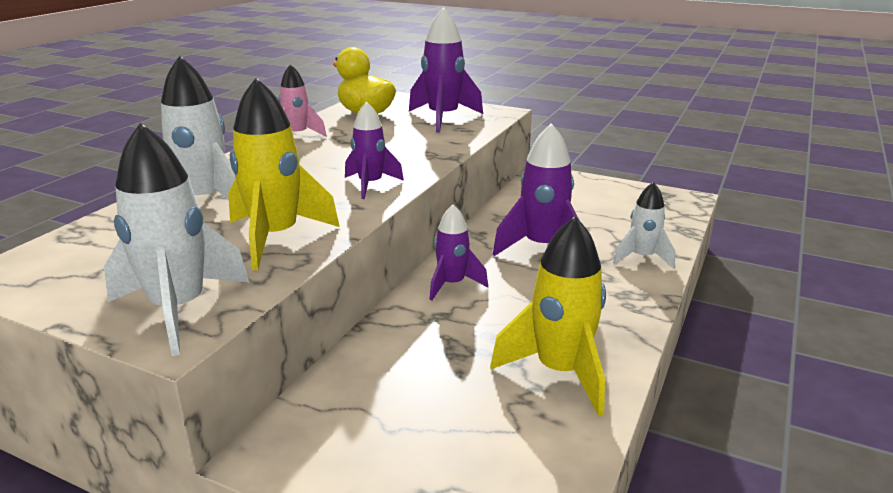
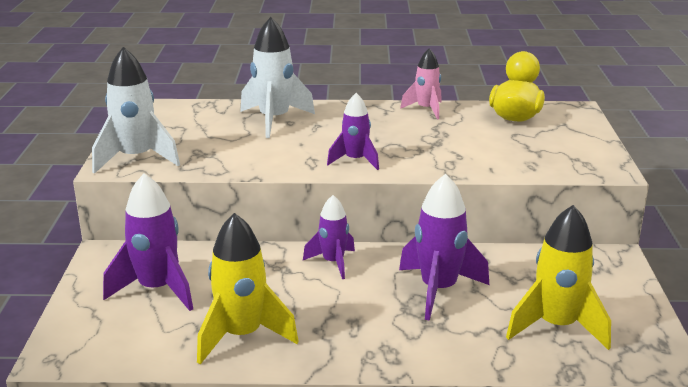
camera: 65 degrees right, 0 degrees up
yellow rocket [228,78,340,270] -> yellow rocket moved to [506,205,611,350]
purple rocket [409,7,483,133] -> purple rocket moved to [103,173,193,311]
white rocket [613,182,675,269] -> none

